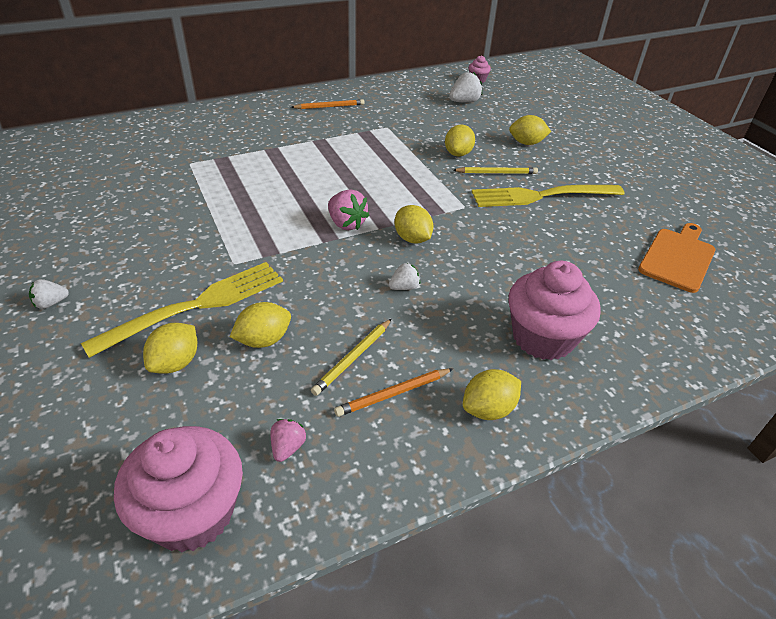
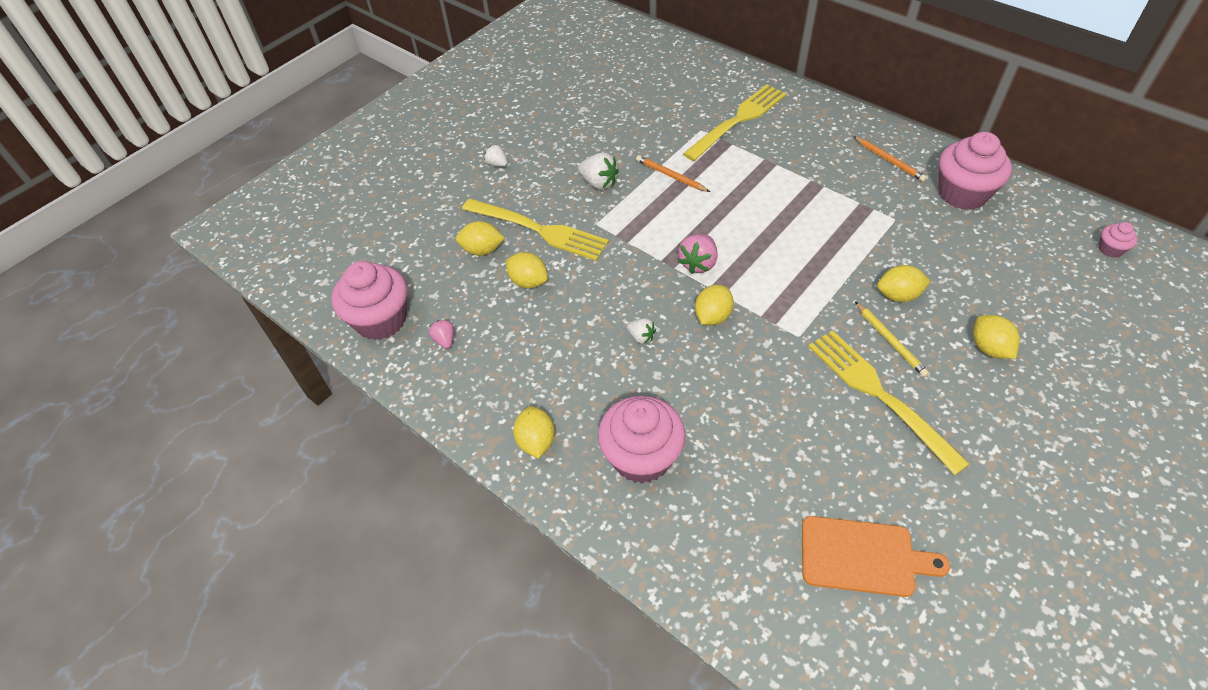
camera: 70 degrees right, 10 degrees up
pink strawberry [271,419,306,462] -> pink strawberry turned 105 degrees counterclockwise [429,319,454,349]
yellow pencil [311,319,392,396] -> none
orange pencil [334,368,453,417] -> orange pencil moved to [636,155,710,192]
white strawberry [449,72,482,103] -> white strawberry moved to [578,152,619,190]
yellow lemon [463,369,521,420] -> yellow lemon turned 45 degrees clockwise [513,406,555,458]
none -> yellow fork [683,84,786,161]
none -> pink cupcake [939,132,1012,210]

